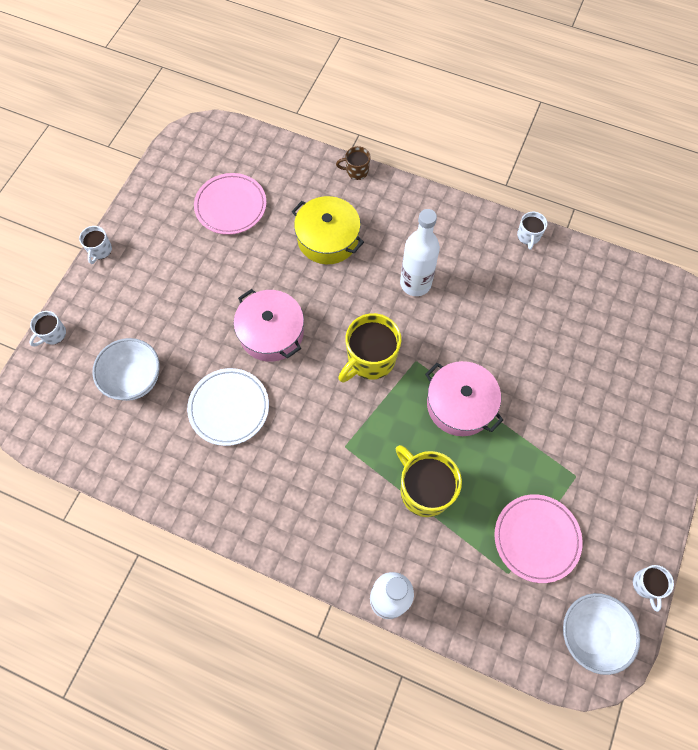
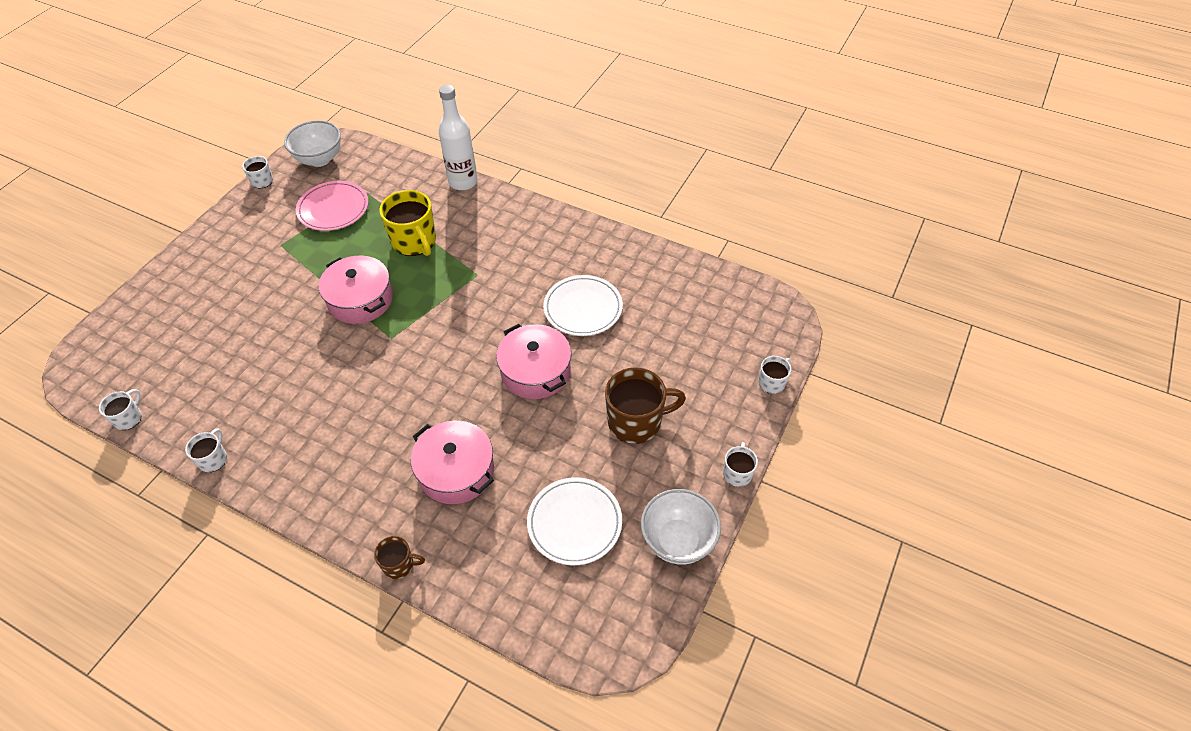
camera: 175 degrees left, 15 degrees down
white bowl [92,338,160,401] -> white bowl moved to [641,489,721,565]
pink plate [194,173,267,235] -> white plate [527,477,622,565]
yellow pot [292,196,364,264] -> pink pot [411,421,494,504]
yellow mug [338,313,401,383] -> none
white bottle [400,209,440,296] -> none
none -> white mug [99,389,142,430]
none -> brown mug [605,367,686,444]

